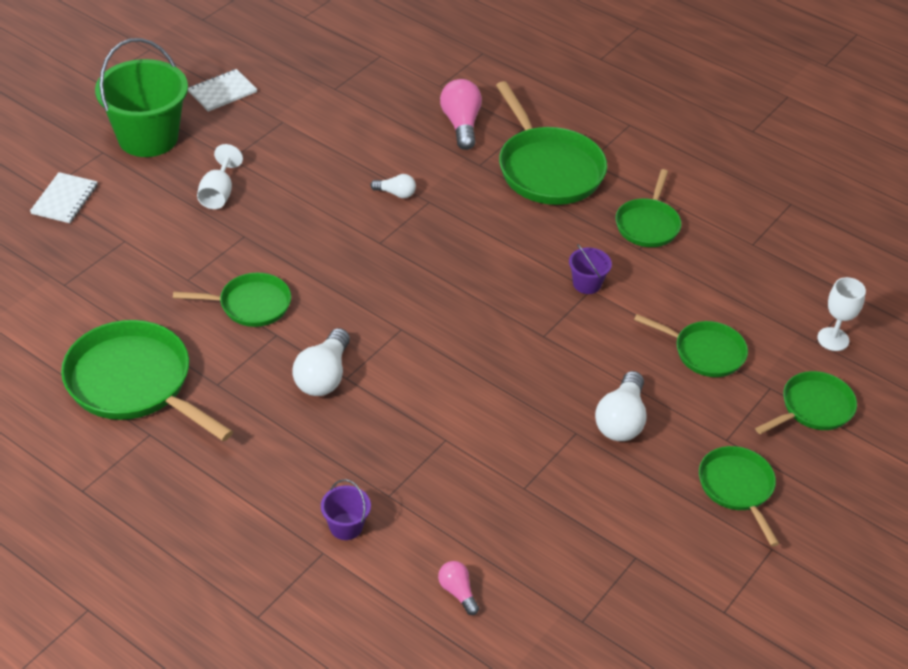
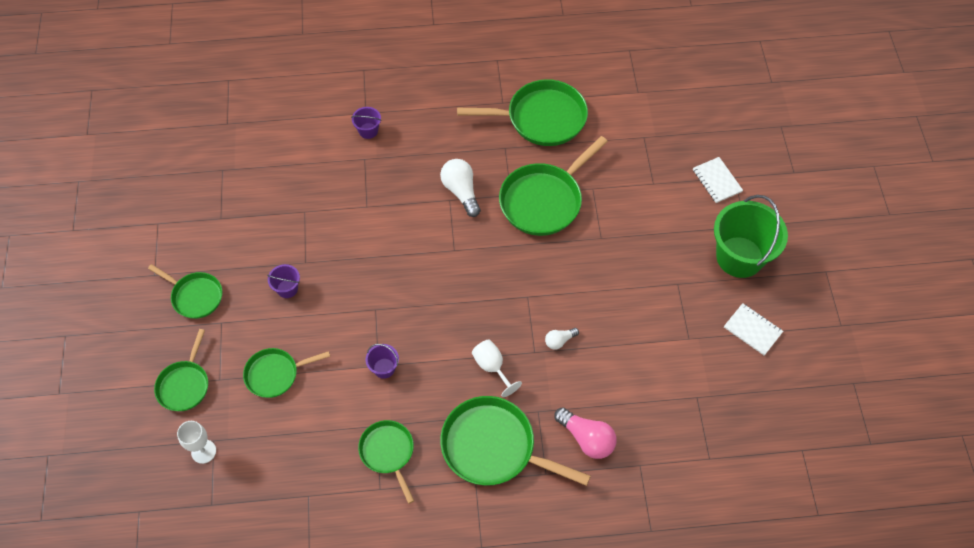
camera: 140 degrees right, 15 degrees up
green pan [173,273,291,327] -> green pan [499,136,608,236], size x1.69
white notebook [188,69,257,112] -> white notebook turned 60 degrees counterclockwise [724,303,783,355]
white goblet [197,144,243,209] -> white goblet moved to [472,339,522,397]
pink light bulb [438,561,479,615] -> none
white light bulb [595,371,647,441] -> purple bucket [267,264,300,298]

